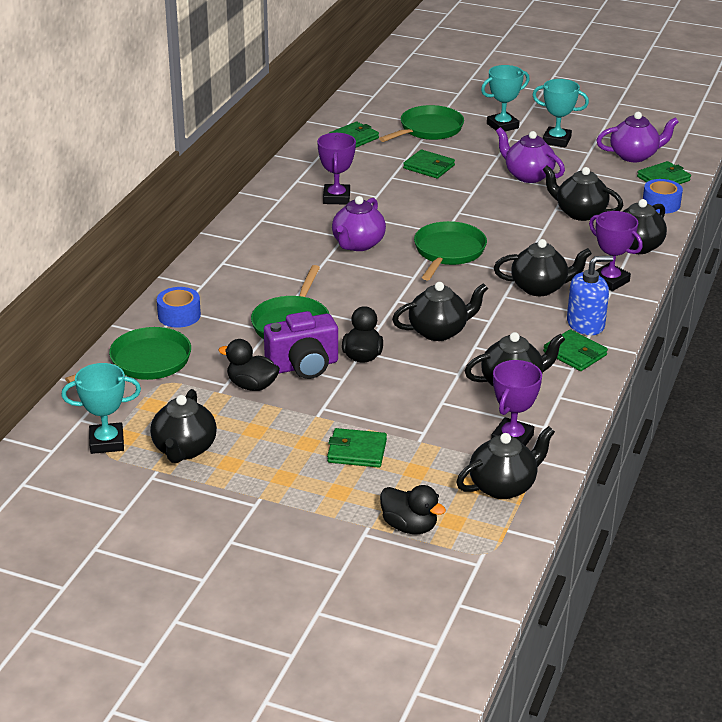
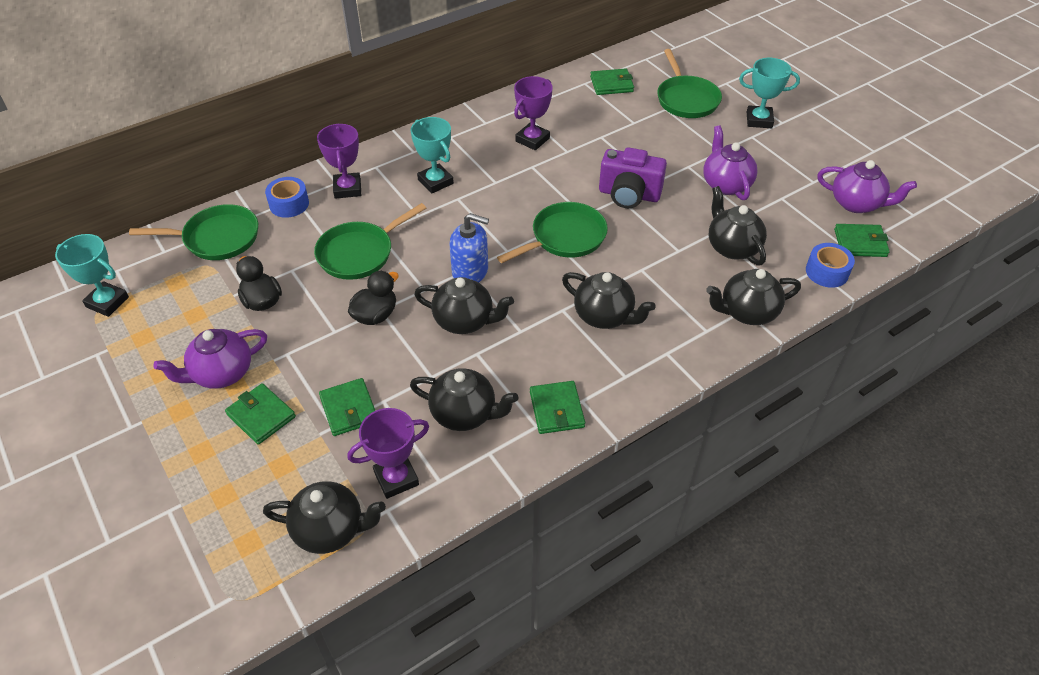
camera: 35 degrees right, 15 degrees up
black teapot [150,389,217,463] -> none
purple camera [264,311,338,379] -> purple camera moved to [599,147,667,208]
purple teapot [332,196,386,251] -> purple teapot moved to [153,329,267,389]
green pan [379,105,464,142] -> green pan turned 90 degrees clockwise [657,49,722,118]
black duck [380,485,446,534] -> none
green wallet [403,150,455,179] -> green wallet moved to [319,378,375,436]
turquoise trophy [533,79,589,147] -> turquoise trophy moved to [411,117,454,193]
blue soap dispenser [567,256,613,335] -> blue soap dispenser moved to [450,213,489,283]
purple trophy [589,211,643,291] -> purple trophy moved to [317,123,361,199]

